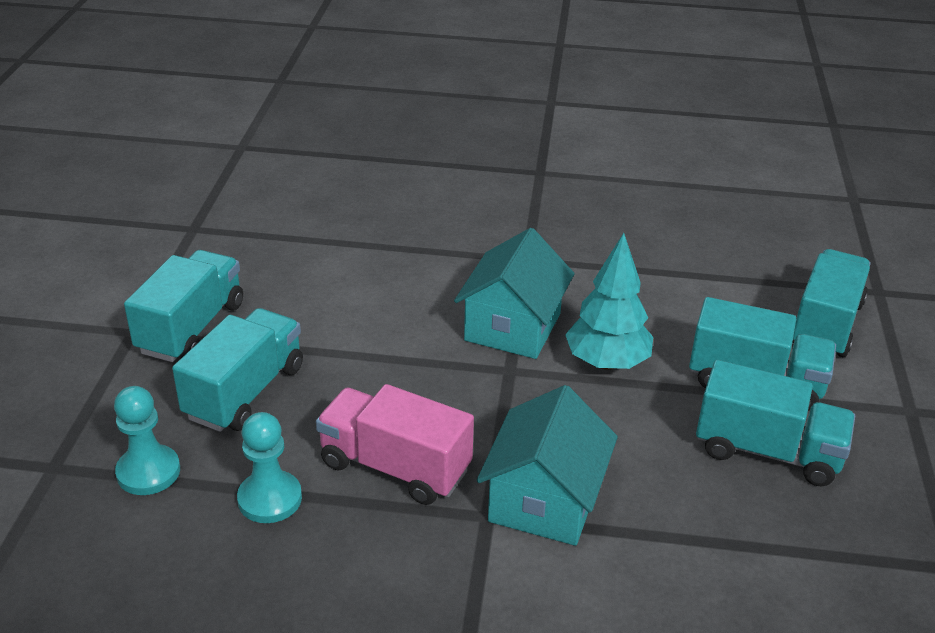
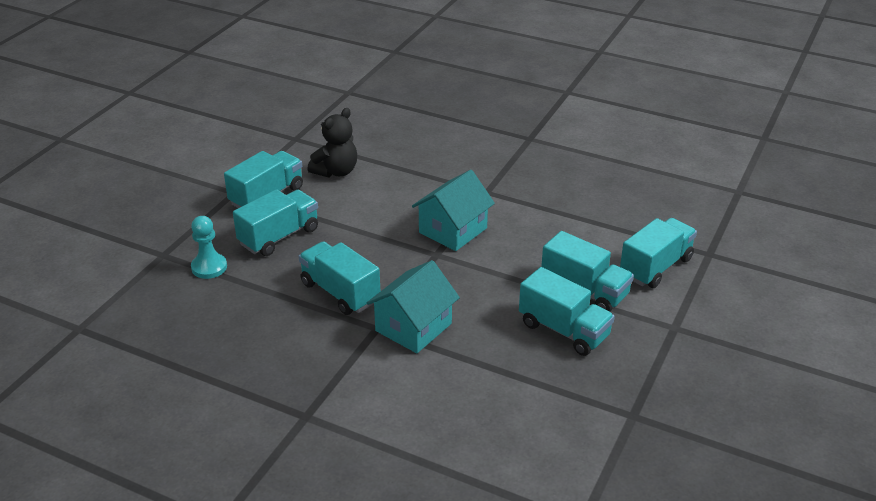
camera: 20 degrees right, 0 degrees up
turquoise pawn [237,412,302,523] -> none
pink truck [316,384,474,505] -> turquoise truck [299,241,380,315]
turquoise tree [565,233,653,370] -> none
none -> black teddy bear [307,108,357,178]

